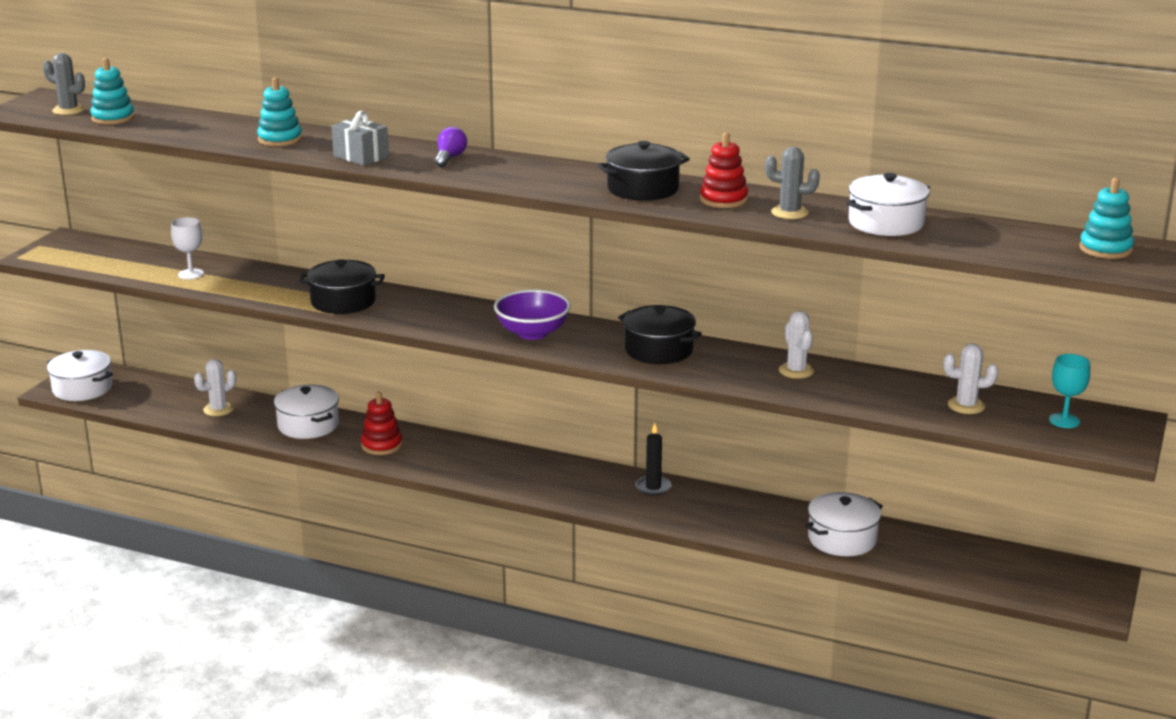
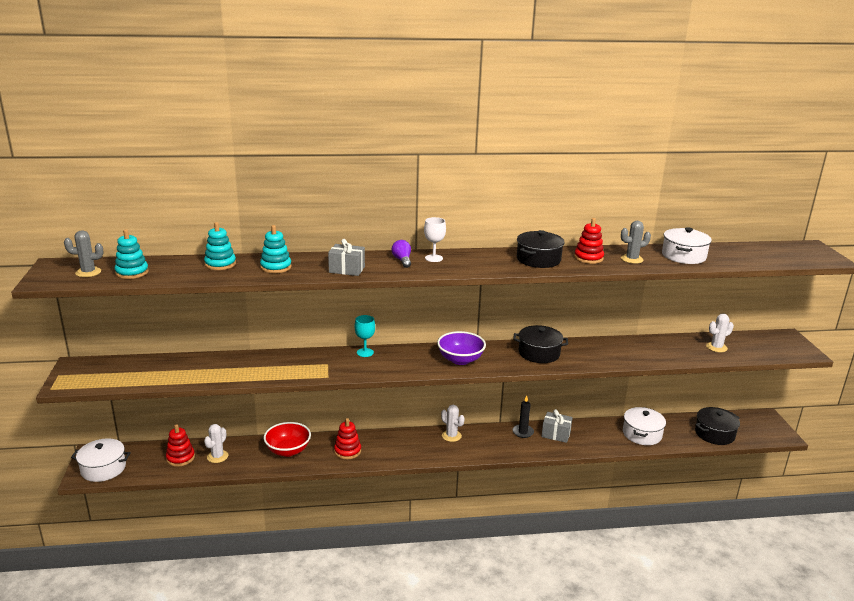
camera: 30 degrees left, 0 degrees up
white goblet [171,217,204,279] -> white goblet moved to [424,217,446,262]
white pot [274,385,339,439] -> red bowl [264,422,311,457]
black pot [299,259,385,314] -> black pot moved to [695,407,740,445]
white cactus [779,311,814,379] -> white cactus moved to [441,405,465,442]
turquoise goblet [1049,354,1090,428] -> turquoise goblet moved to [355,315,375,357]
turquoise stacking toy [1079,178,1134,259] -> turquoise stacking toy moved to [204,222,236,270]
none -> red stacking toy [166,424,195,467]
none -> grey gift [541,409,573,443]

